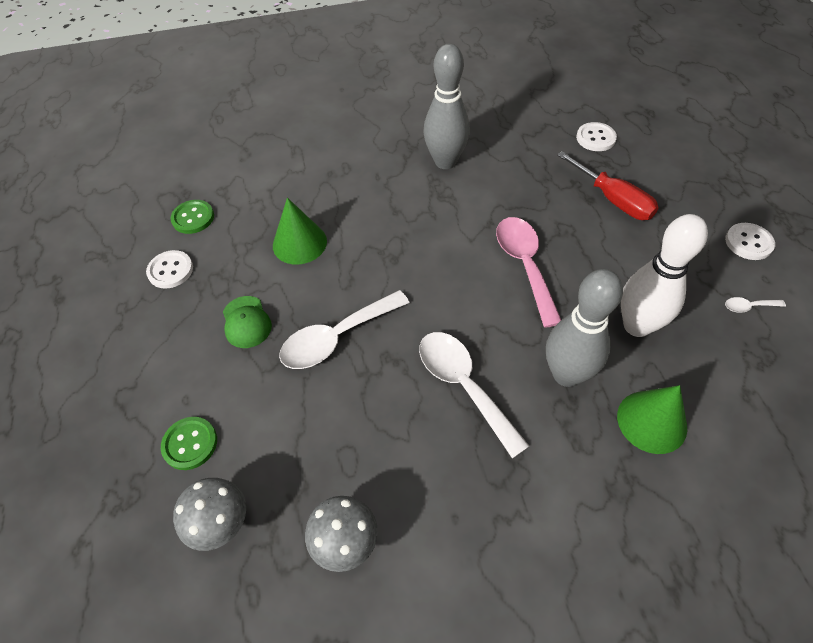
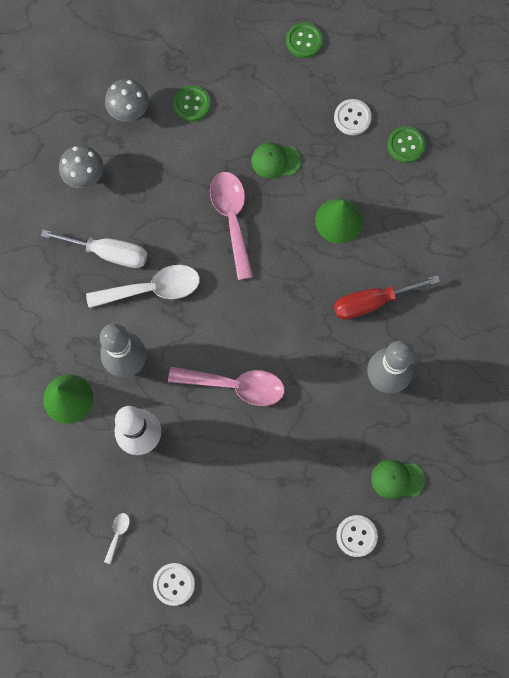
camera: 110 degrees right, 20 degrees up
white spoon [279,290,410,369] -> pink spoon [210,172,253,280]
red screwdriver [557,151,659,220] -> red screwdriver moved to [334,275,440,320]
none -> white screwdriver [41,229,147,268]
none -> green button [286,23,323,58]
none -> green cap [371,460,425,499]

